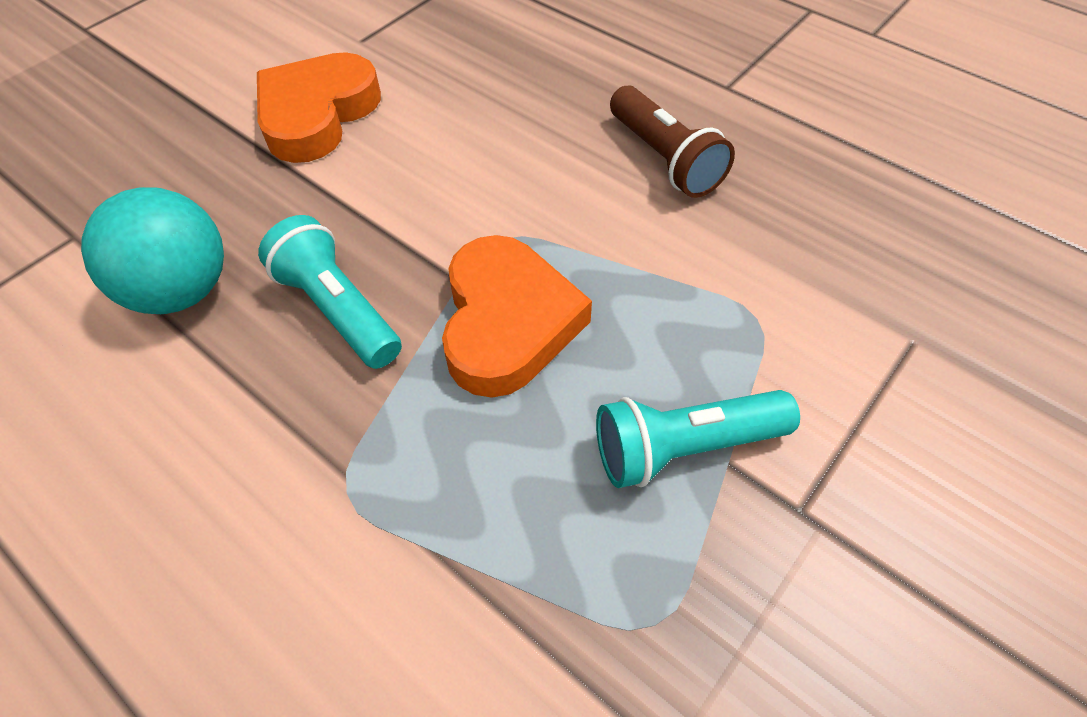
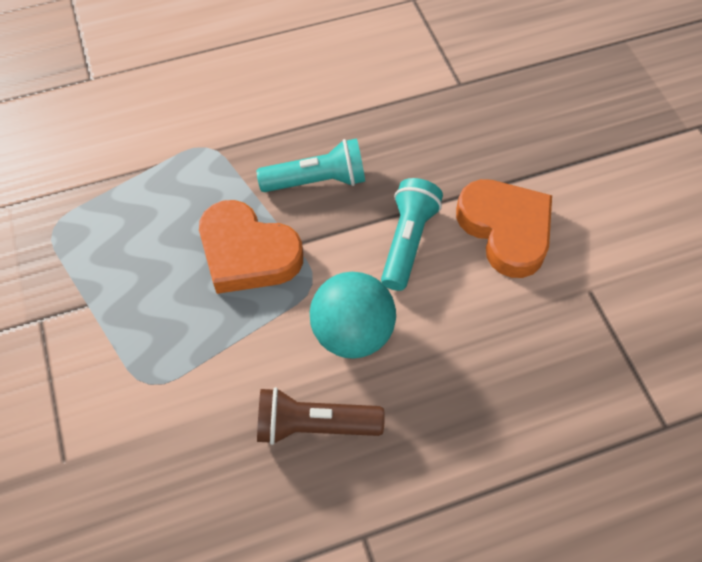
camera: 120 degrees right, 5 degrees up
turquoise ball [81,187,224,314] -> turquoise ball moved to [310,272,396,359]
turquoise flashlight [596,390,800,488] -> turquoise flashlight moved to [381,178,443,291]

